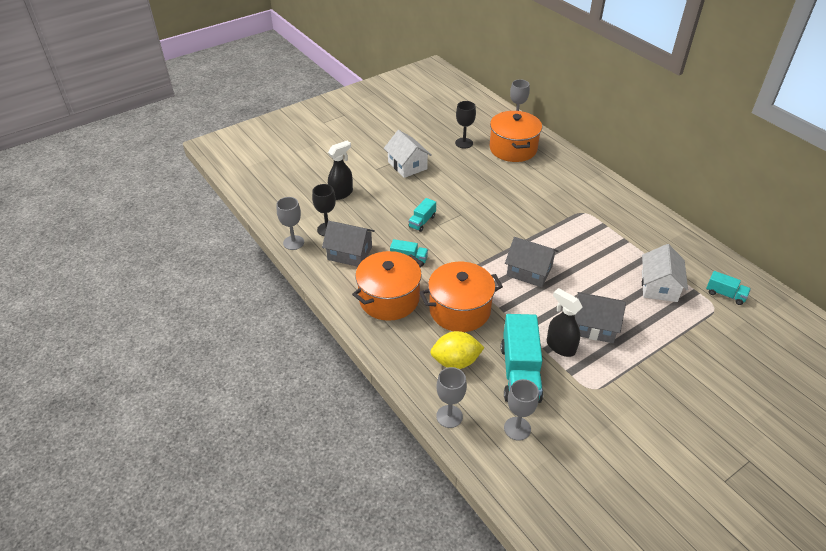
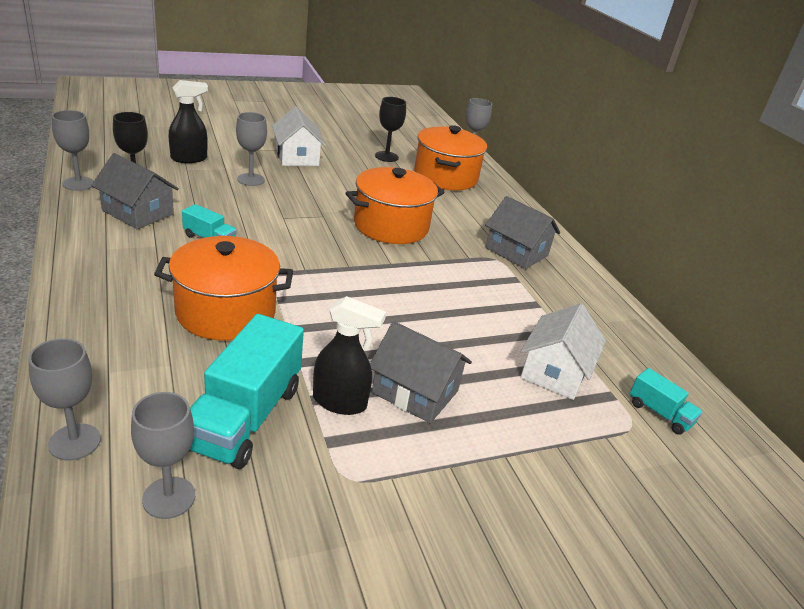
camera: 10 degrees right, 10 degrees down
orange pot [352,251,423,321] -> orange pot moved to [345,167,445,244]
turquoise truck [408,198,436,232] -> none
yellow lemon [430,331,485,369] -> none
grey house [505,237,558,287] -> grey house moved to [485,196,560,269]
black spray bottle [547,288,583,357] -> black spray bottle turned 135 degrees clockwise [313,296,386,415]
none -> grey goblet [236,112,267,186]

